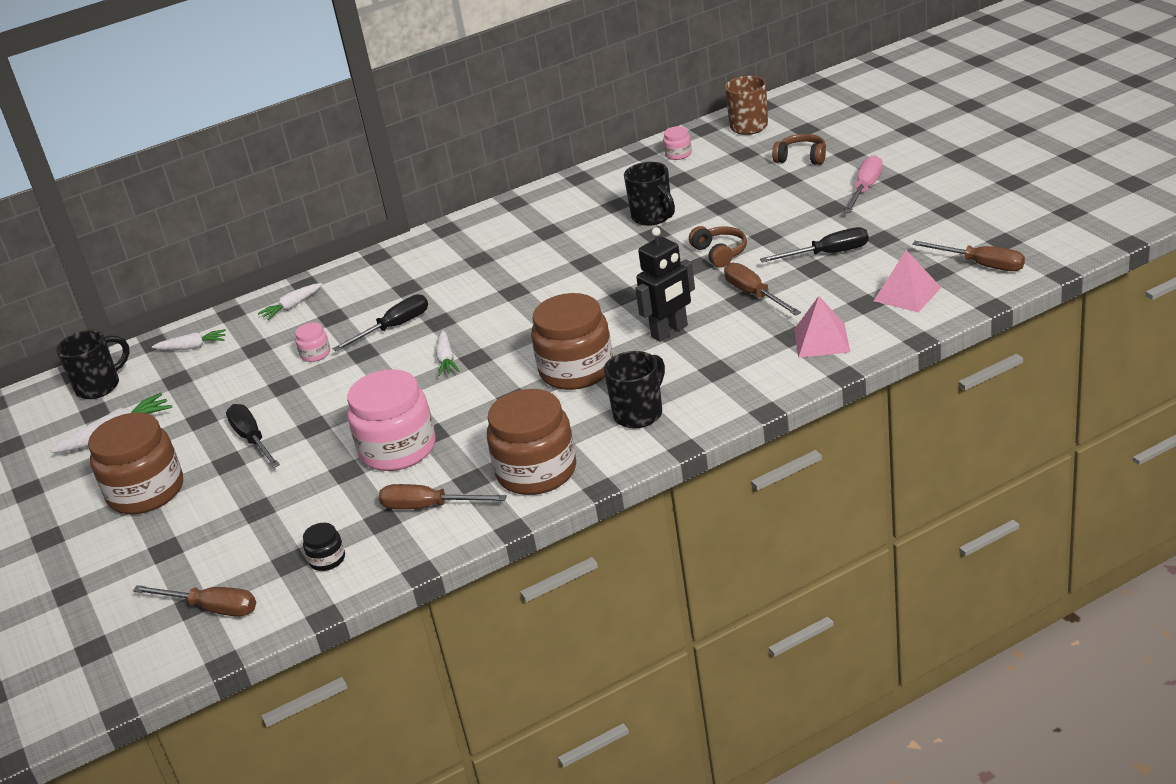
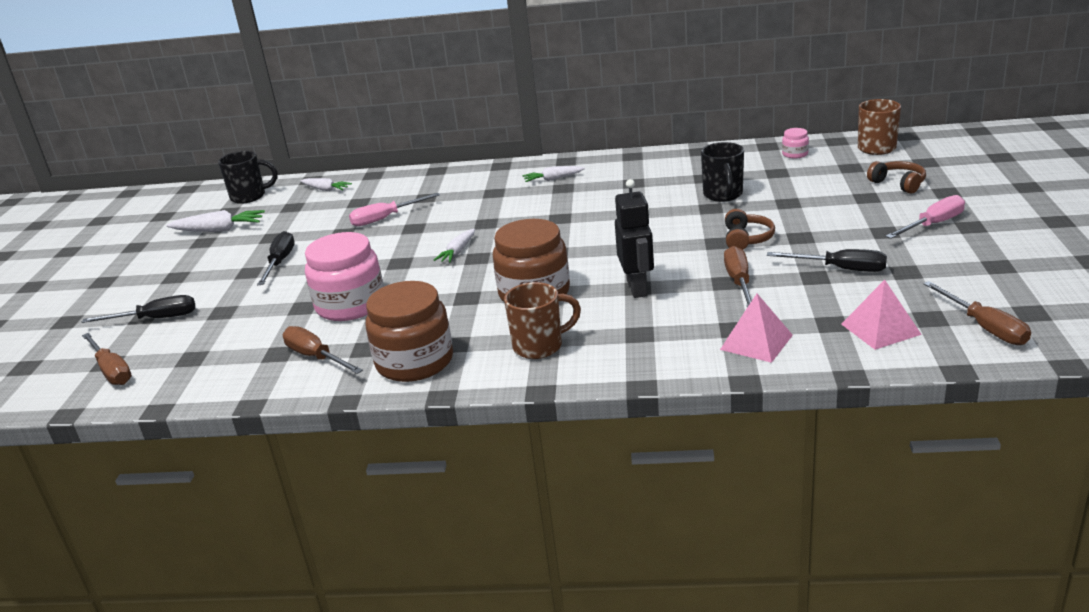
camera: 30 degrees right, 5 degrees down
brown jar [88,412,183,514] -> none
white carrot [257,283,322,320] -> white carrot moved to [523,166,585,182]
pink jar [295,322,330,362] -> pink screwdriver [349,193,440,226]
black jar [303,523,345,571] -> none
black screwdriver [333,294,428,352] -> black screwdriver moved to [82,295,195,323]
black mug [604,351,665,428] -> brown mug [504,282,581,359]
black robot [635,227,695,342] -> black robot turned 90 degrees counterclockwise [615,179,654,298]

